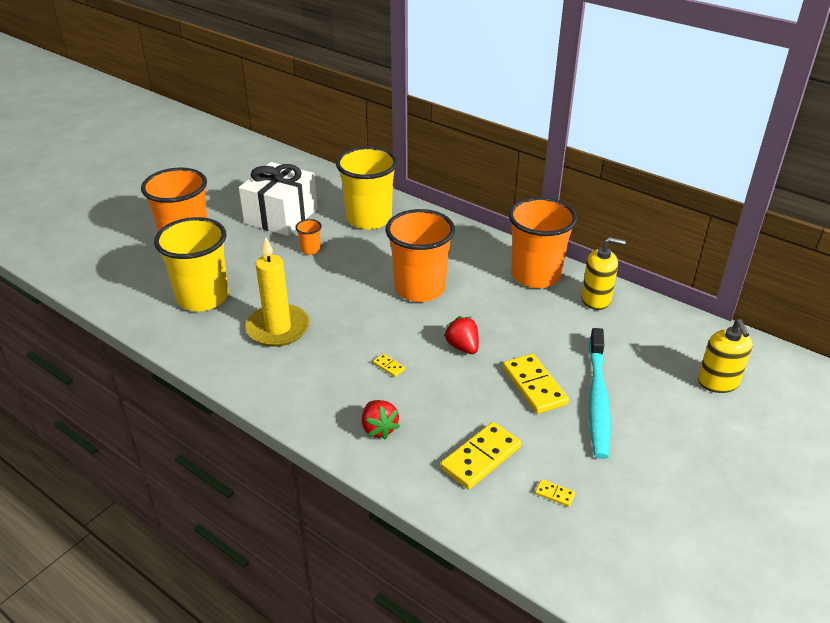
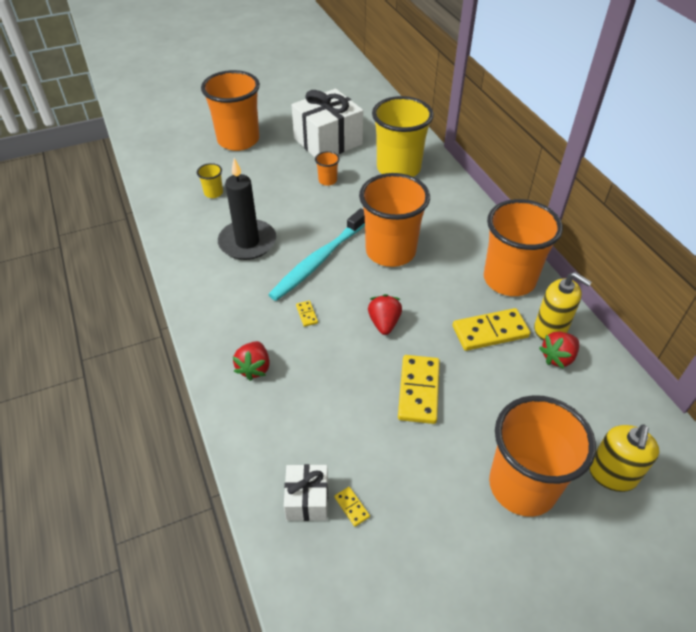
camera: 30 degrees right, 10 degrees up
yellow cup [154,217,229,311] -> yellow cup [197,163,223,198], size x0.41
yellow candle [245,238,310,347] -> black candle [218,158,276,260]
yellow domino [440,422,521,489] -> yellow domino moved to [453,308,530,351]
turquoise toothbrush [589,328,611,459] -> turquoise toothbrush moved to [268,208,365,301]
none -> white gift [284,464,328,521]
none -> orange cup [489,395,596,517]
none -> red strawberry [539,332,579,369]

